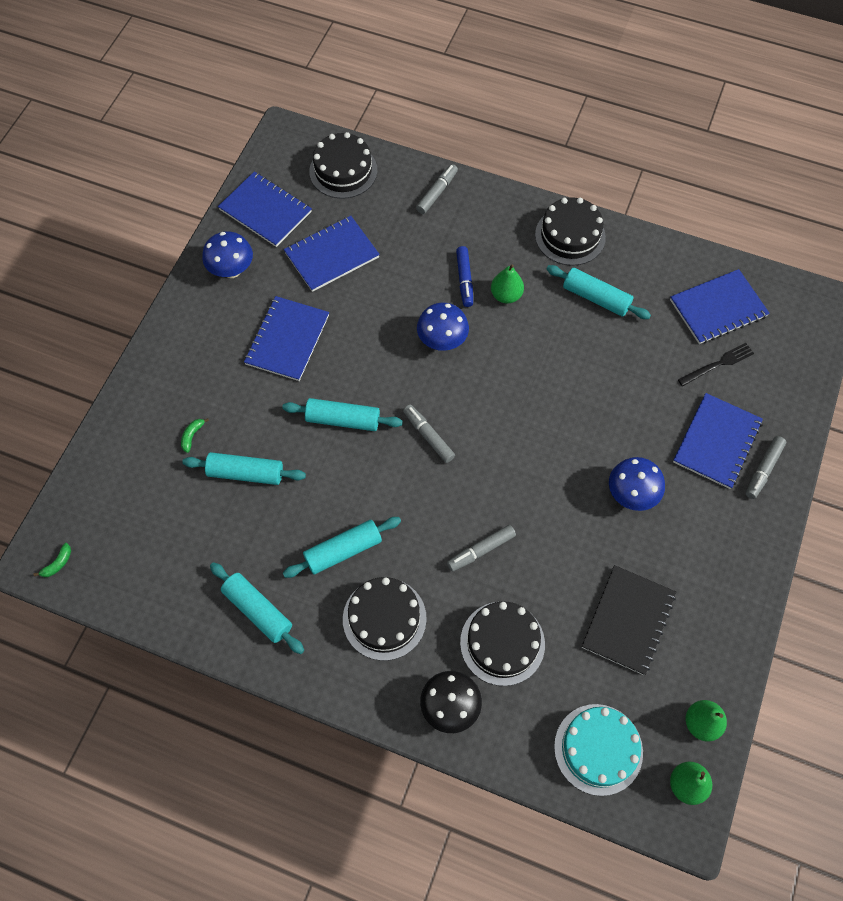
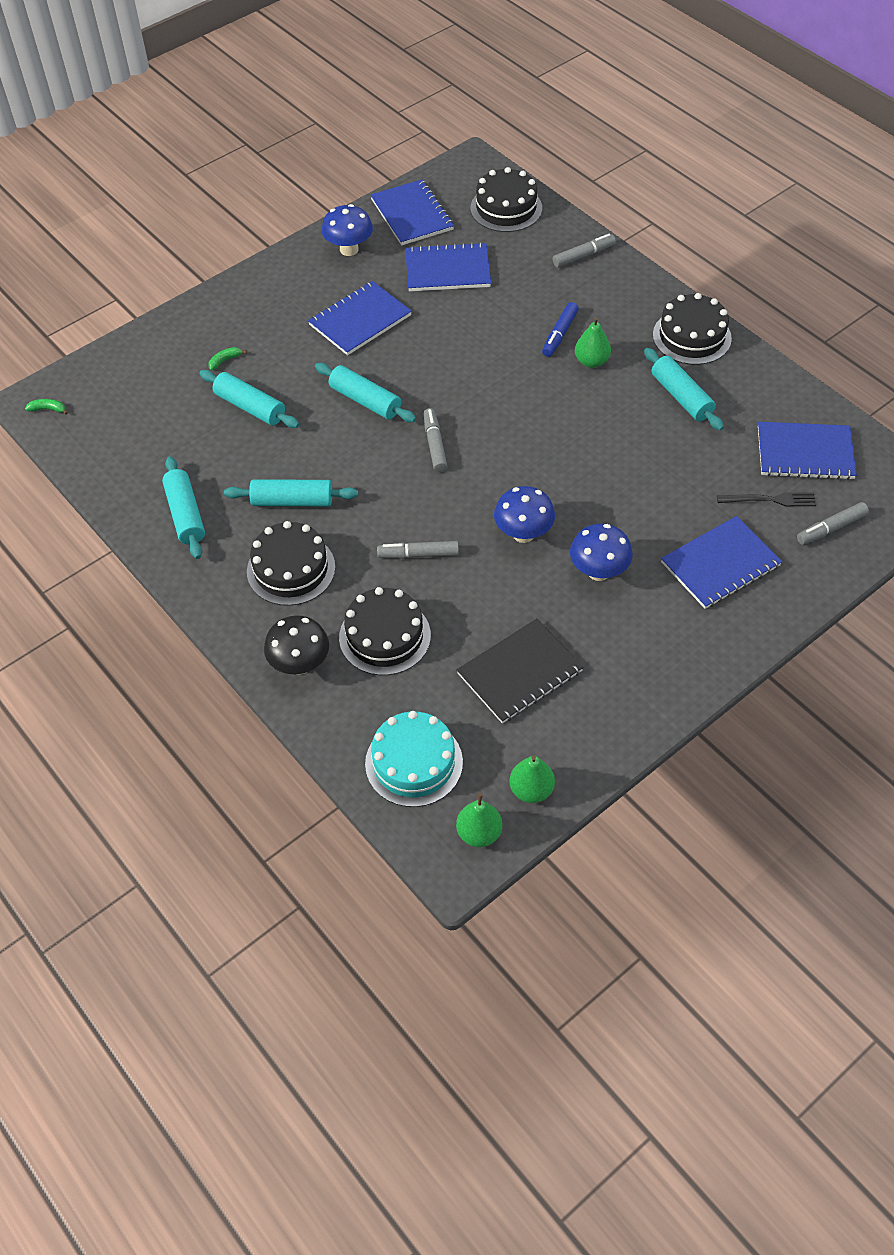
camera: 30 degrees right, 10 degrees down
green banana [34,543,71,577] -> green banana turned 150 degrees counterclockwise [25,399,68,415]
blue mushroom [417,303,469,351] -> blue mushroom moved to [494,486,555,543]
grey marker [746,436,786,499] -> grey marker moved to [797,502,869,545]

